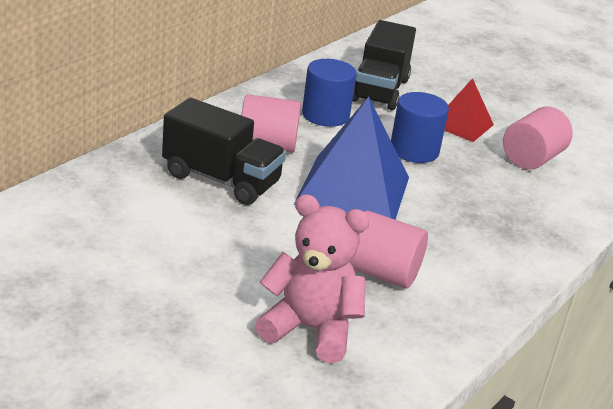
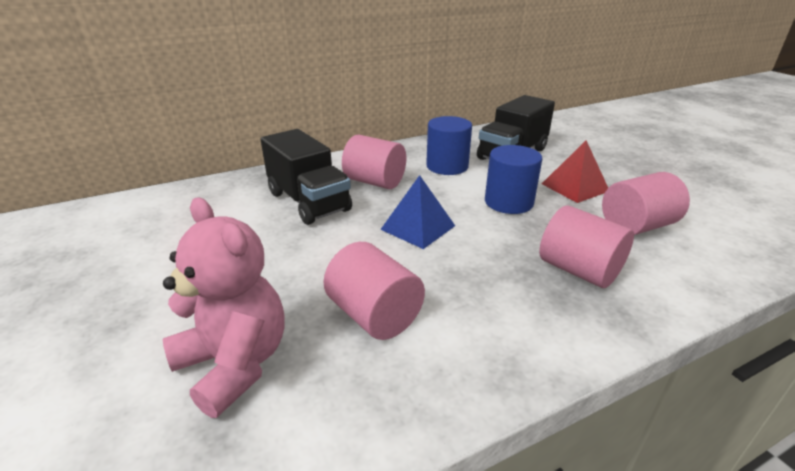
camera: 30 degrees right, 0 degrees up
blue pyramid [294,97,409,220] -> blue pyramid [380,175,455,249], size x0.56
none -> pink cylinder [539,205,634,288]

